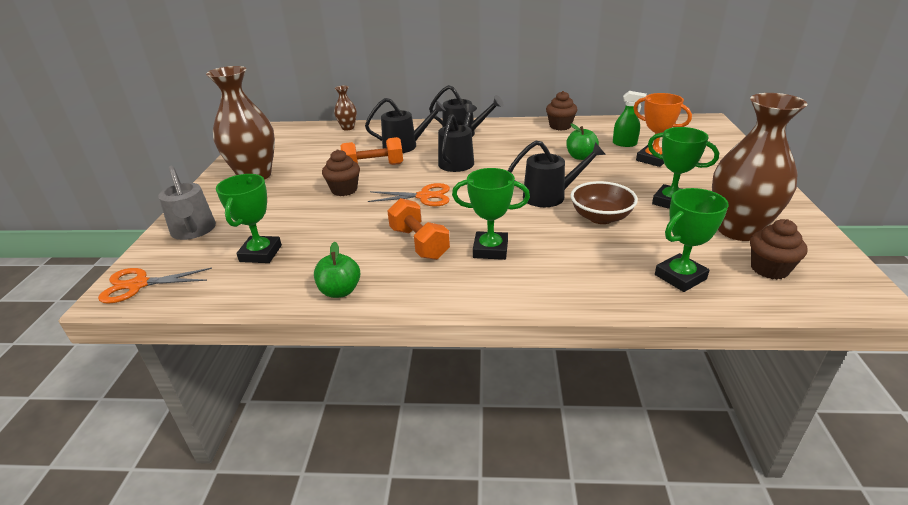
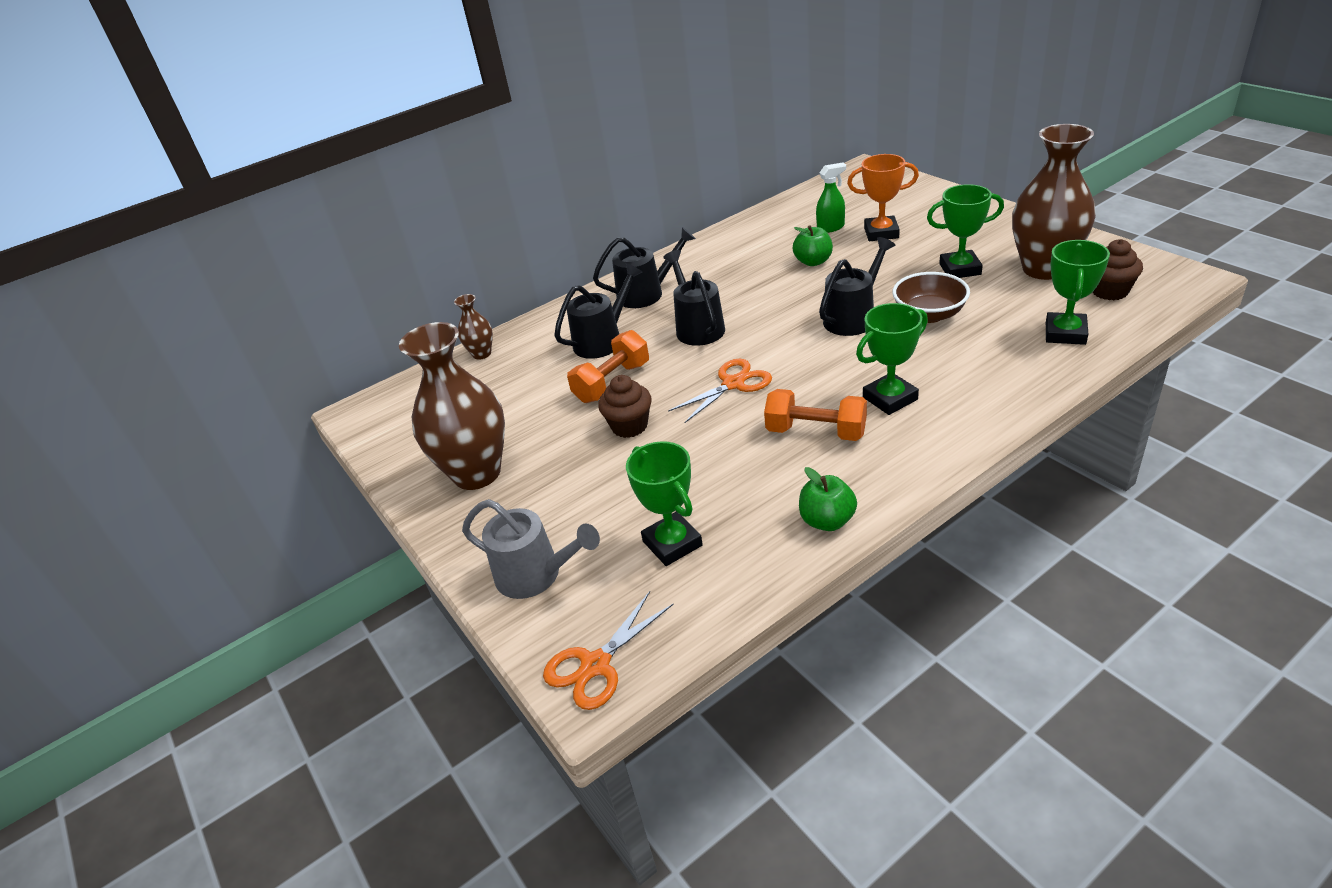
camera: 35 degrees left, 5 degrees up
brown cupcake [546,91,578,131] -> none

